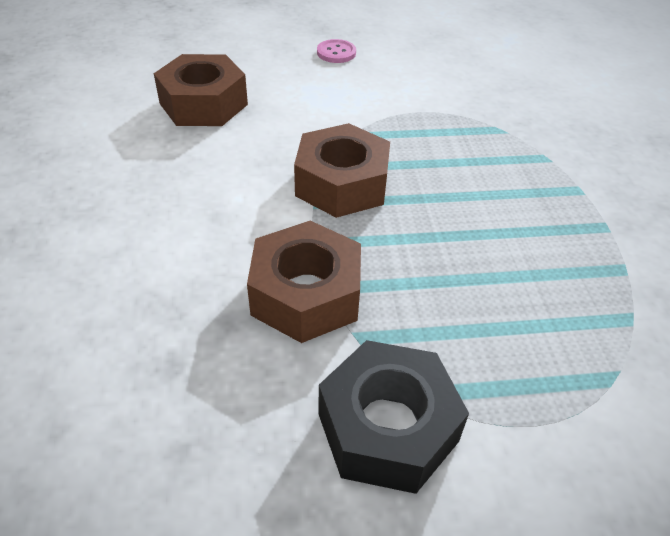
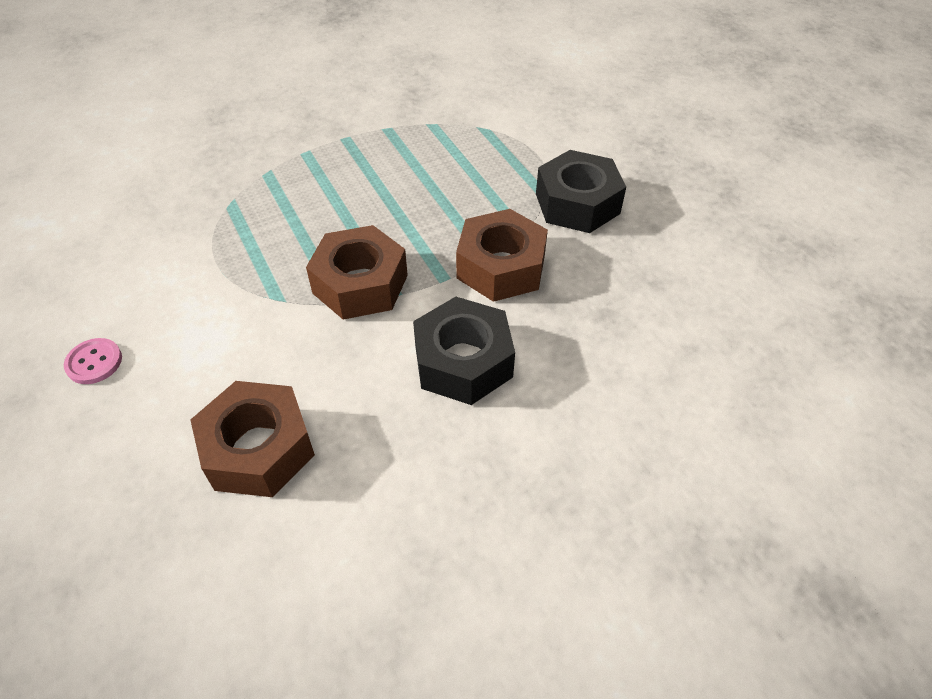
camera: 110 degrees left, 5 degrees up
none -> black nut [413,297,515,405]

